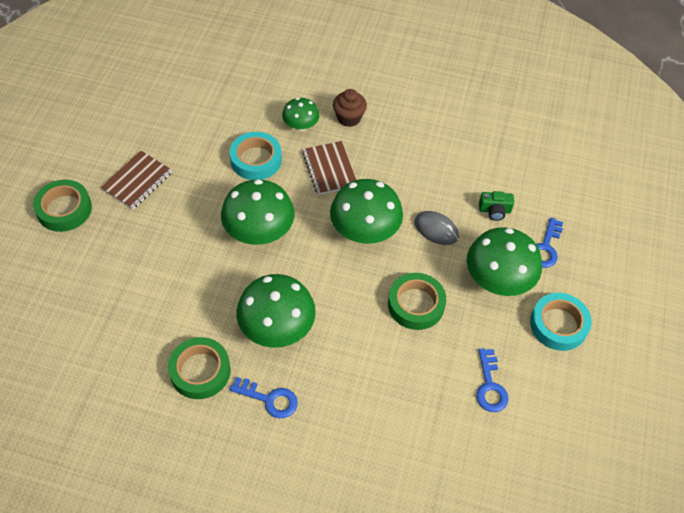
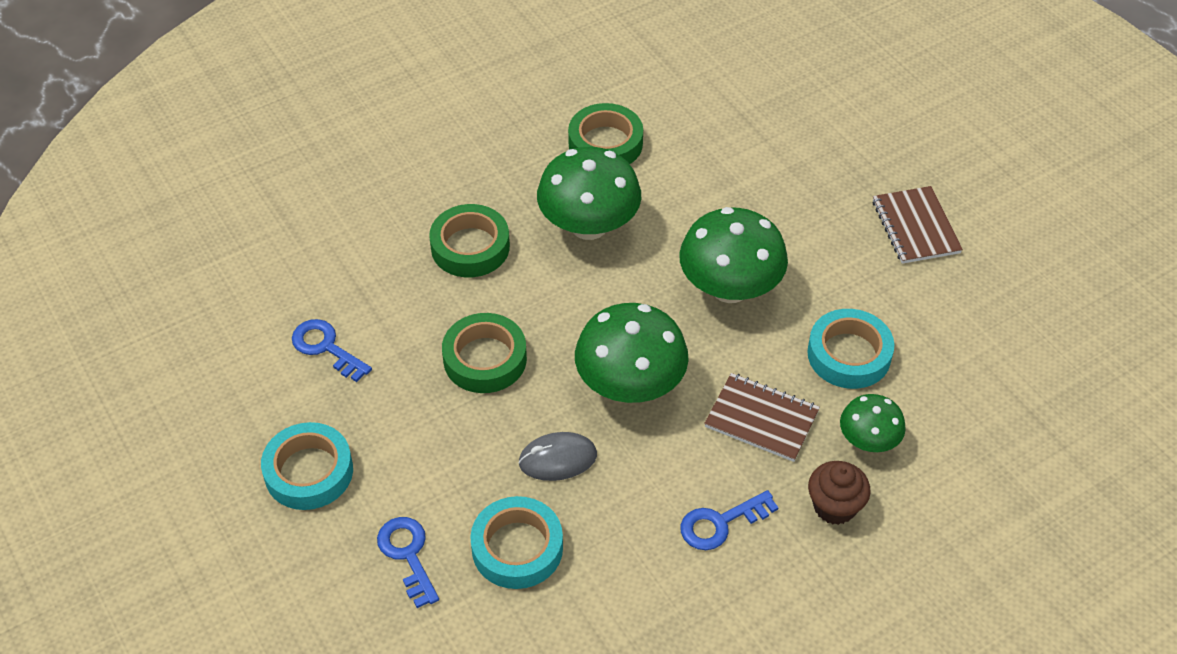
camera: 135 degrees right, 5 degrees down
green tape [33,180,92,232] -> green tape moved to [429,204,510,277]
blue key [230,377,298,418] -> blue key moved to [680,490,779,550]
green mushroom [467,227,542,296] -> none
green camera [479,191,514,221] -> turquoise tape [470,496,563,589]

